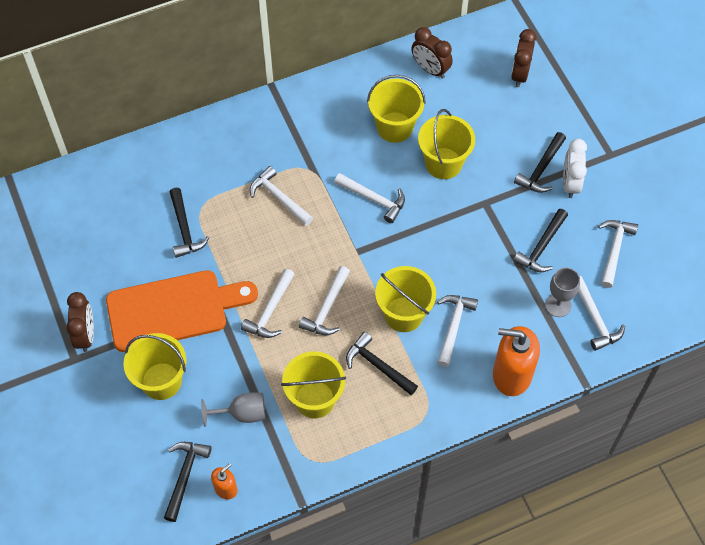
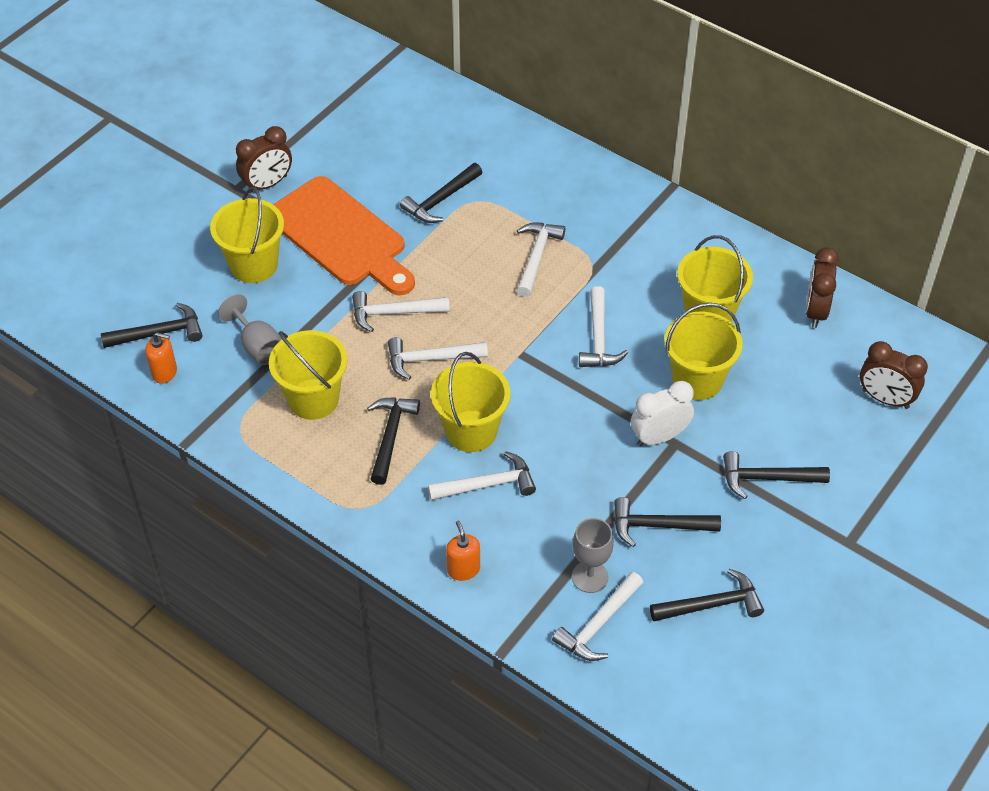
camera: 60 degrees right, 10 degrees down
orange soap dispenser [493,326,540,396] -> orange soap dispenser [446,521,480,581], size x0.50
brown clock [511,29,536,87] -> brown clock turned 135 degrees counterclockwise [860,341,928,409]
white clock [563,139,587,198] -> white clock moved to [631,381,694,446]
white hammer [598,220,638,288] -> black hammer [650,569,764,621]

